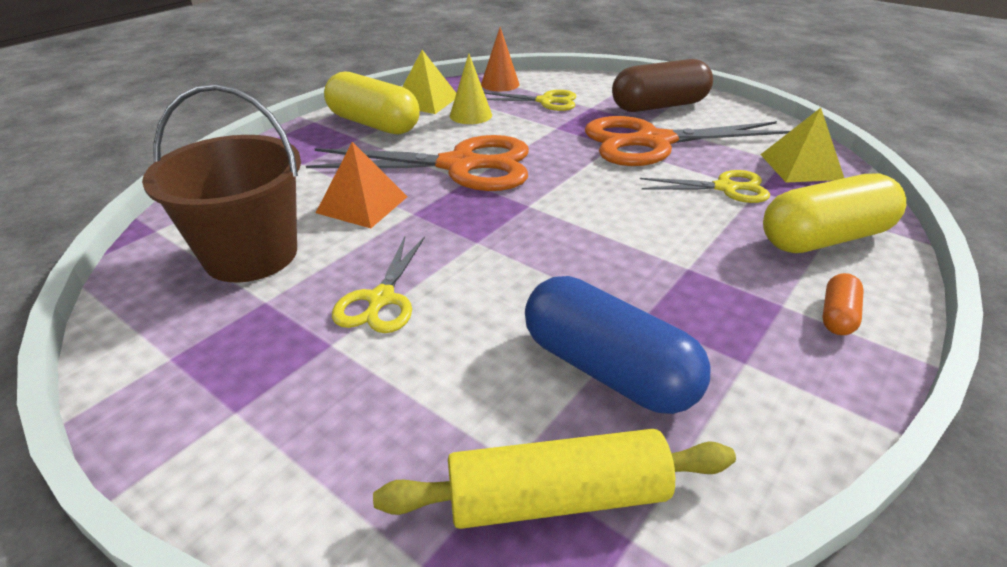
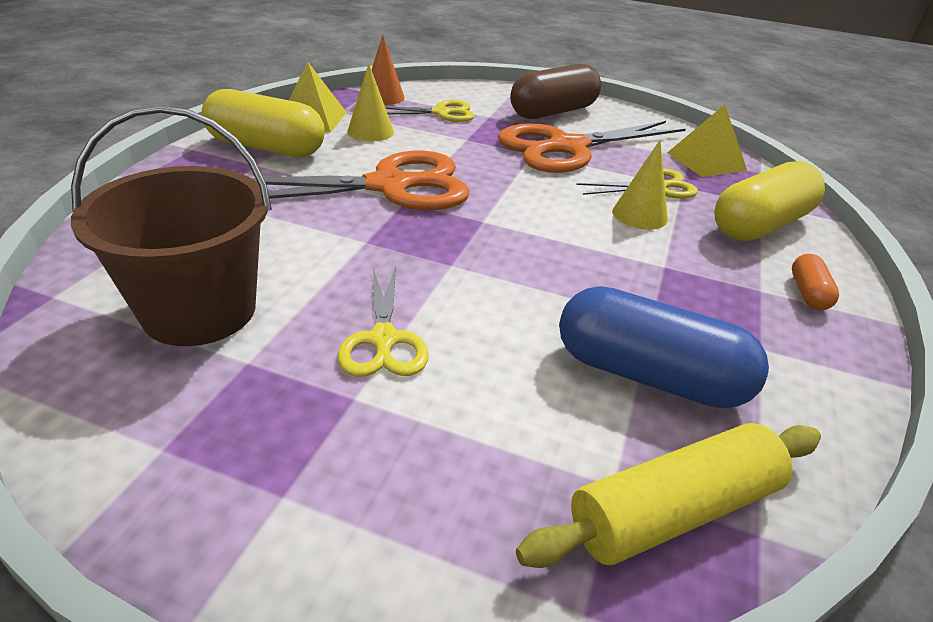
camera: 20 degrees left, 0 degrees up
orange pyramid [316,142,408,228] -> none
none -> yellow cone [612,140,668,230]

